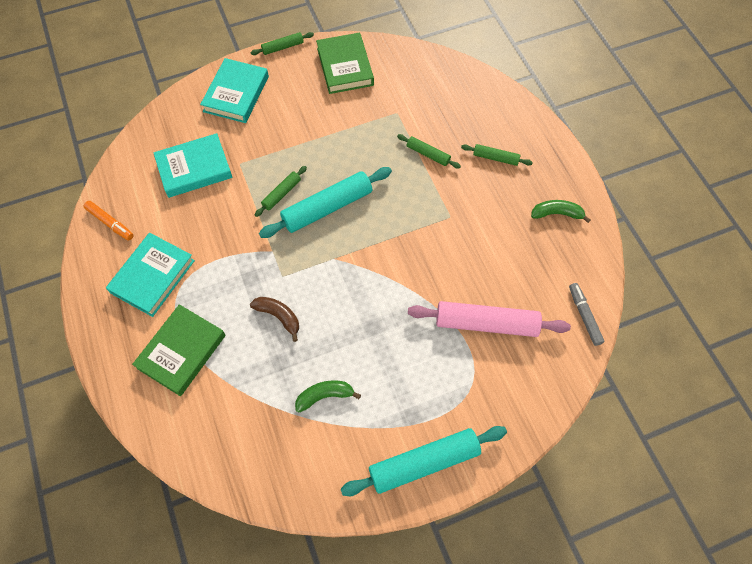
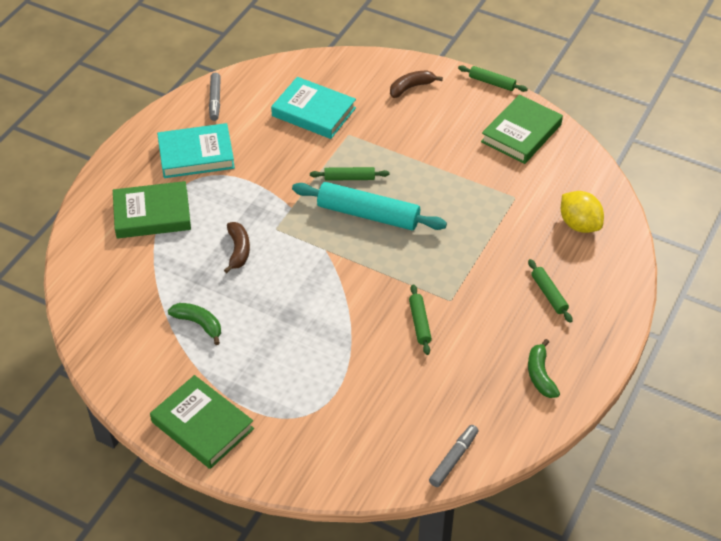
camera: 50 degrees right, 15 degrees down
orange marker [84,201,134,241] -> grey marker [209,73,221,121]
turquoise book [200,58,269,123] -> brown banana [390,71,443,98]
turquoise rolling pin [341,426,507,496] -> green book [150,375,254,469]
green rolling pin [397,134,461,168] -> green rolling pin moved to [409,284,432,355]
pink rolling pin [408,301,571,337] -> none
green banana [531,200,591,223] -> green banana turned 150 degrees counterclockwise [528,339,560,398]
none -> yellow lemon [561,191,604,233]

